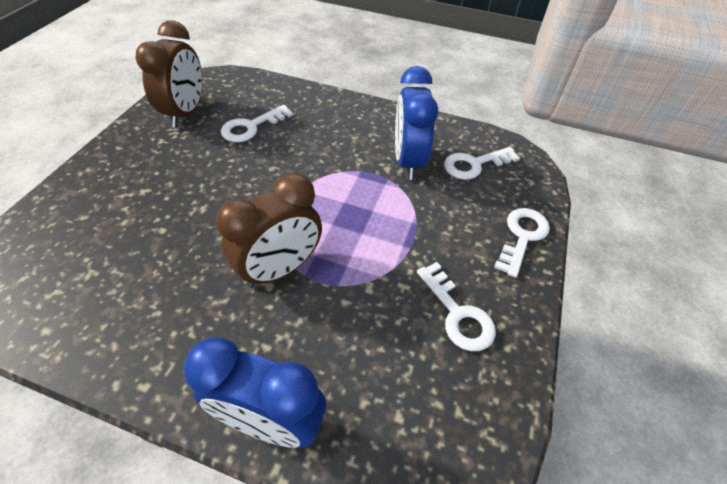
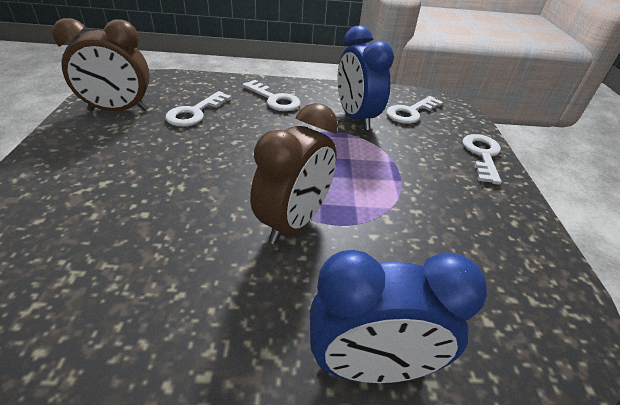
camera: 20 degrees left, 10 degrees down
brown clock [136,20,202,128] -> brown clock turned 90 degrees clockwise [52,18,150,111]
white key [417,262,496,351] -> white key moved to [242,80,301,111]

